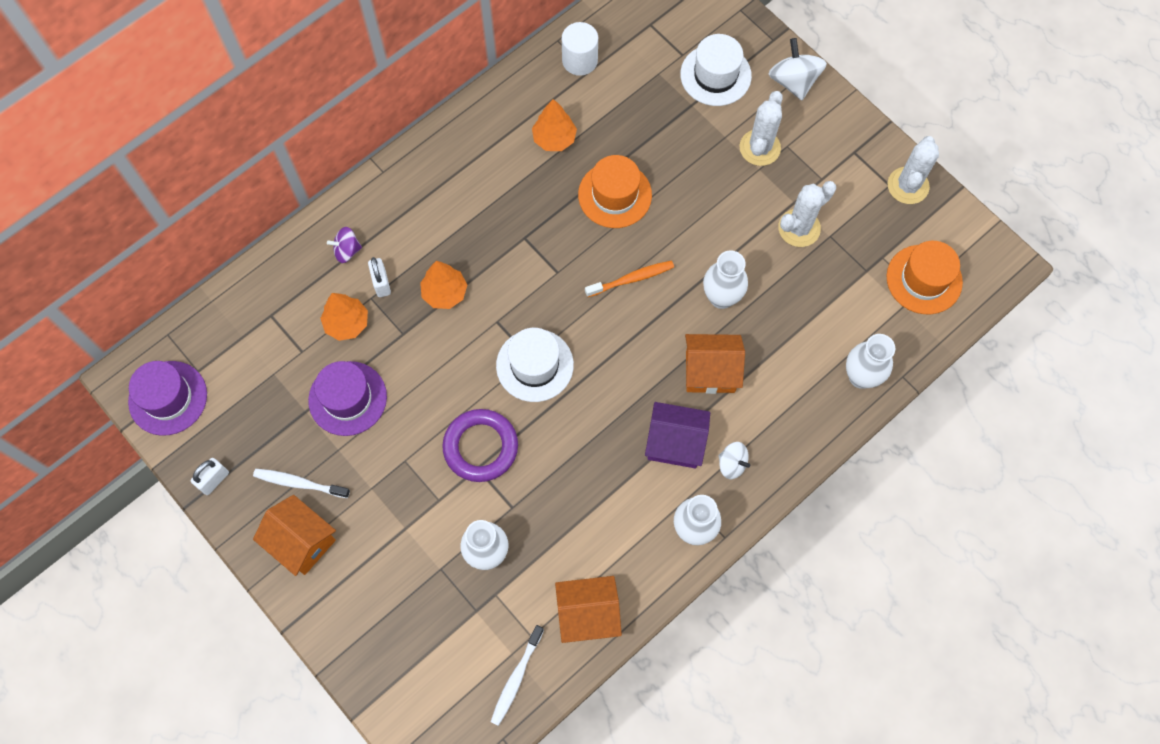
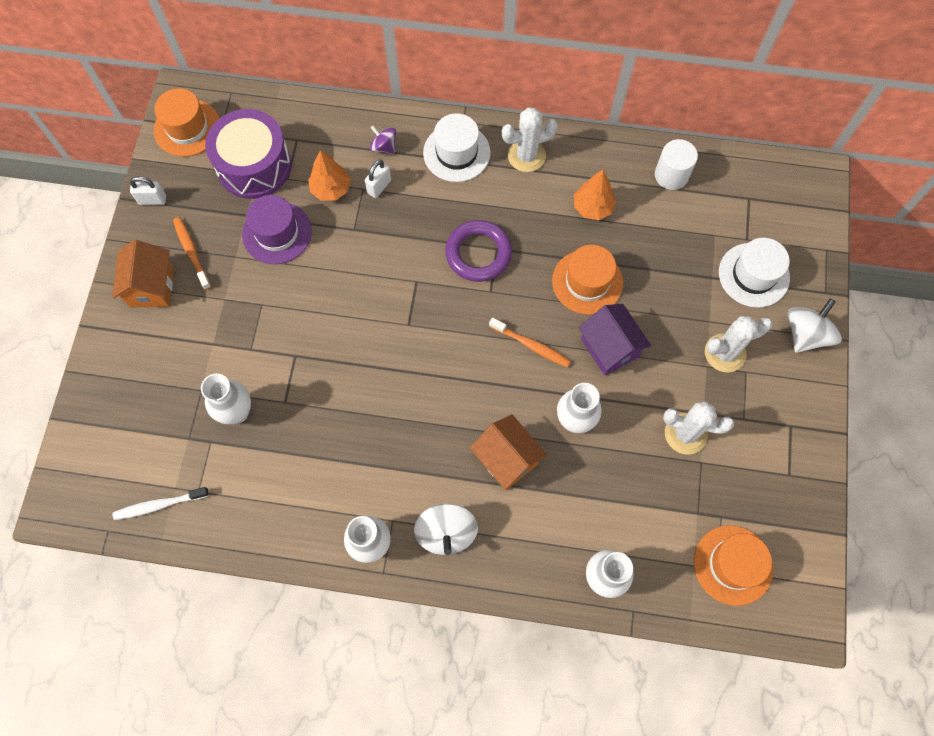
camera: 50 degrees right, 0 degrees up
purple hat [128,361,207,436] -> orange hat [154,88,219,157]
white toothbrush [253,469,350,498] -> orange toothbrush [173,217,211,290]
orange tree [420,261,467,309] -> none
purple ring [442,409,518,482] -> purple ring moved to [445,220,512,282]
white hat [496,328,574,402] -> white hat moved to [423,113,491,182]
orange house [555,576,622,643] -> none
purple house [645,402,710,468] -> purple house moved to [578,304,651,376]
white spinning top [718,442,750,479] -> white spinning top [414,503,478,555], size x1.65
white cactus [888,136,939,204] -> white cactus moved to [502,107,558,172]
none -> purple drum [205,109,291,199]

